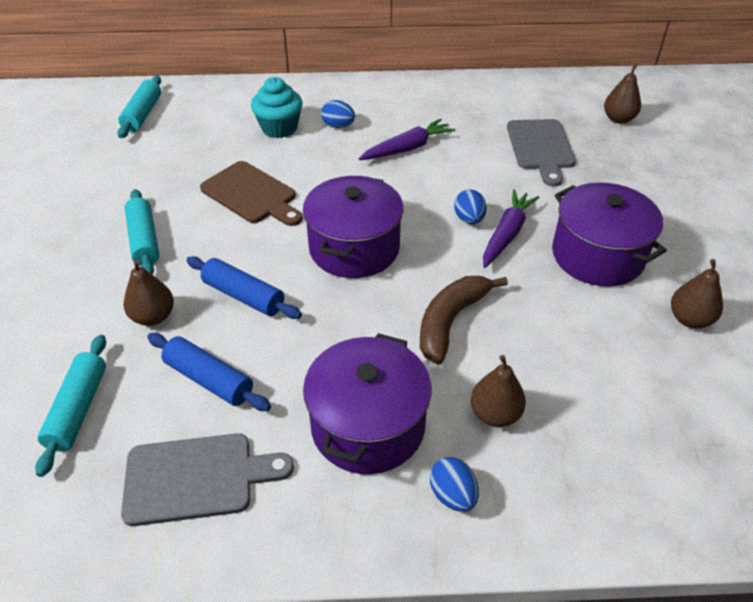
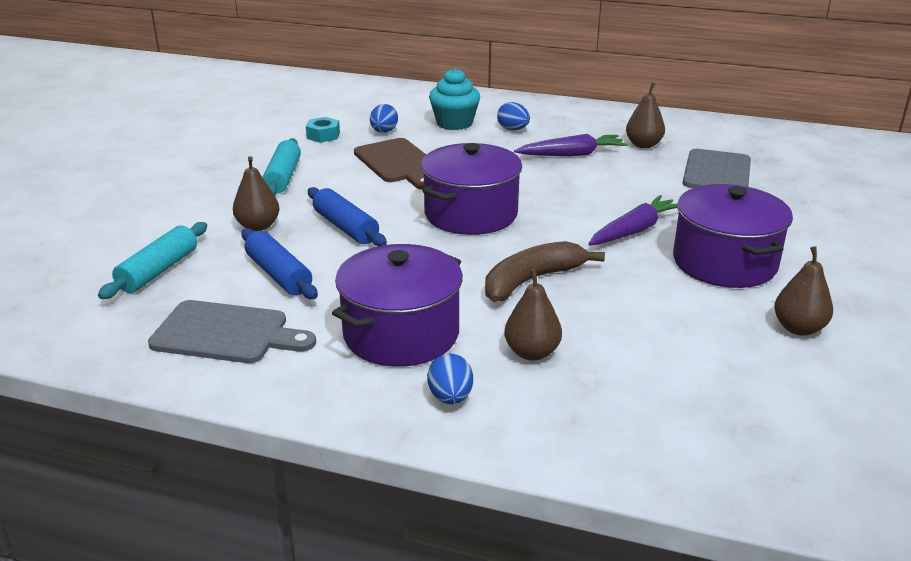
camera: 20 degrees right, 15 degrees down
turquoise rolling pin [117,76,161,138] -> none
blue egg [454,189,487,224] -> blue egg moved to [370,104,398,133]
brown pear [604,63,641,124] -> brown pear moved to [626,83,665,148]
none -> turquoise nut [306,117,340,143]

